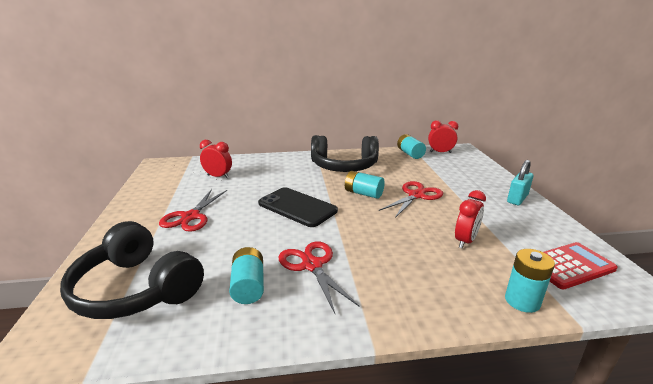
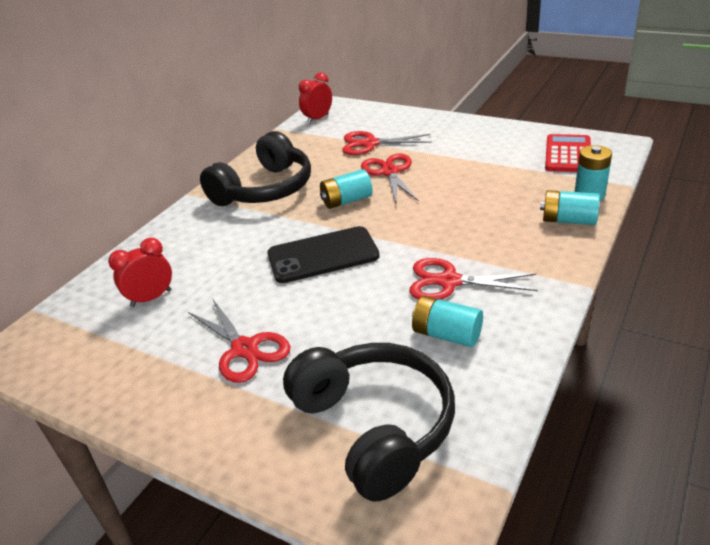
camera: 50 degrees left, 10 degrees up
black headphones [60,221,204,319] -> black headphones turned 105 degrees counterclockwise [283,343,455,502]
turquoise battery [397,134,426,159] -> turquoise battery moved to [540,190,600,225]
red clock [455,190,486,248] -> none
turquoise padlock [507,160,533,205] -> none
none -> red scissors [342,131,432,155]

